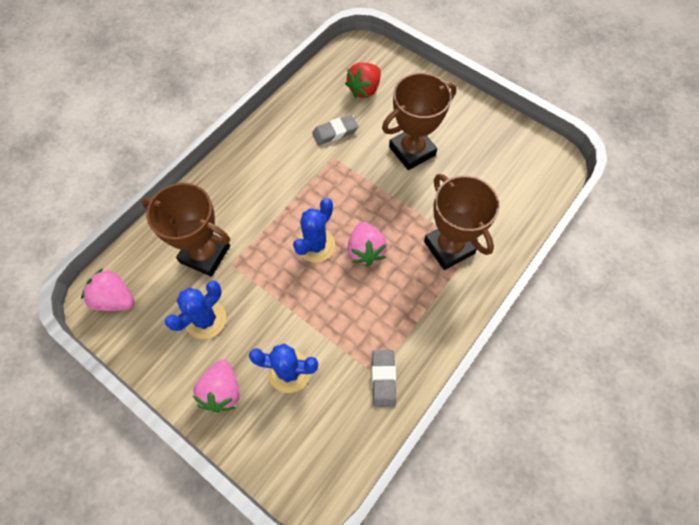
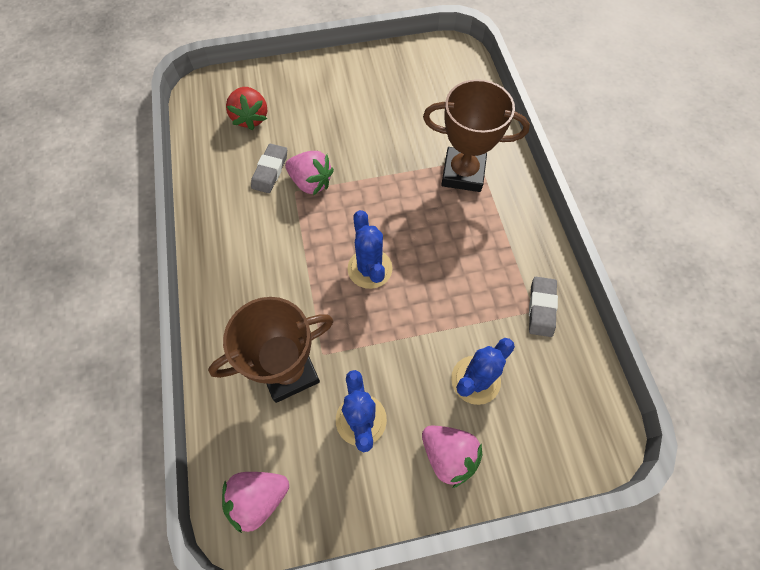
camera: 50 degrees left, 0 degrees up
pink strawberry [347,222,387,266] -> pink strawberry moved to [285,151,334,195]
grey eraser [372,350,396,407] -> grey eraser turned 60 degrees clockwise [529,277,558,337]
brown trophy [382,73,456,170] -> none

